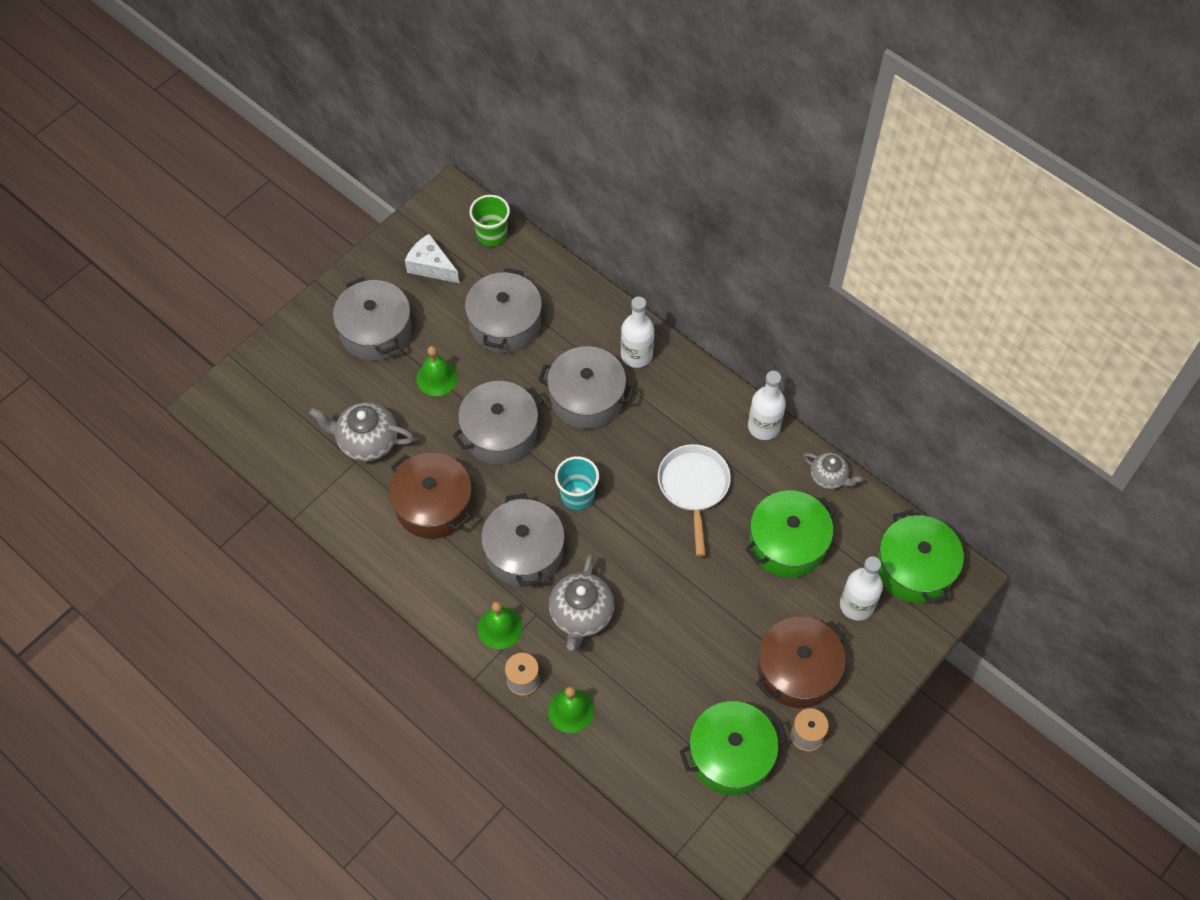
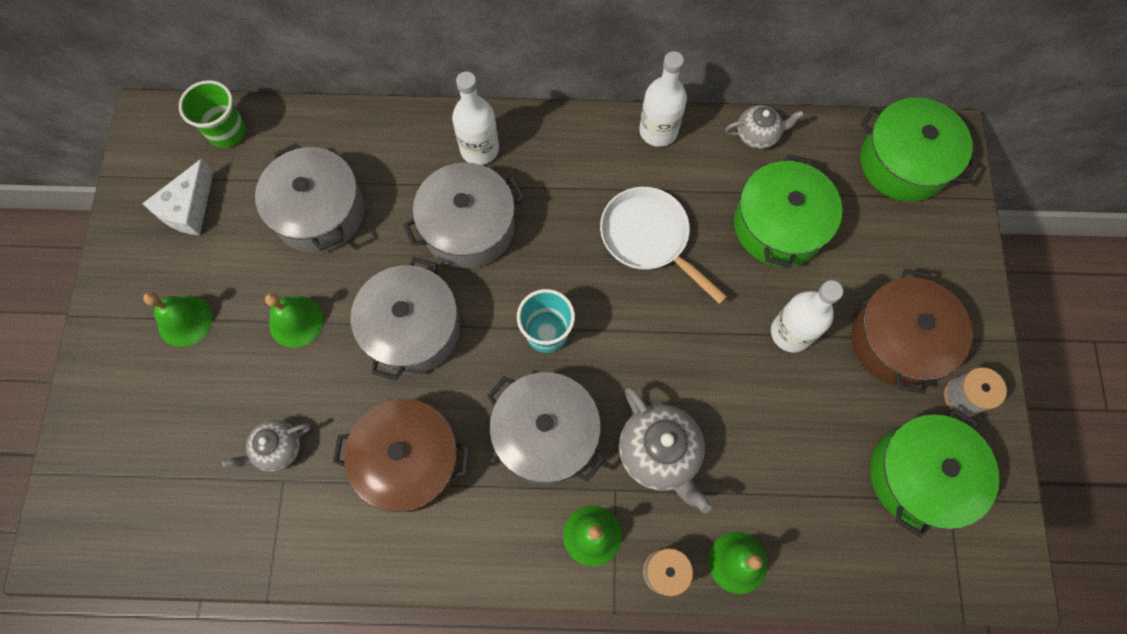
camera: 40 degrees left, 10 degrees up
grey teapot [309,402,414,462] -> grey teapot [222,420,311,472], size x0.61
grey pot [333,277,412,361] -> green bell [143,292,212,347]
white cheese [405,234,459,283] -> white cheese turned 60 degrees counterclockwise [142,159,214,236]
white bottle [840,556,883,621] -> white bottle moved to [771,280,843,353]

